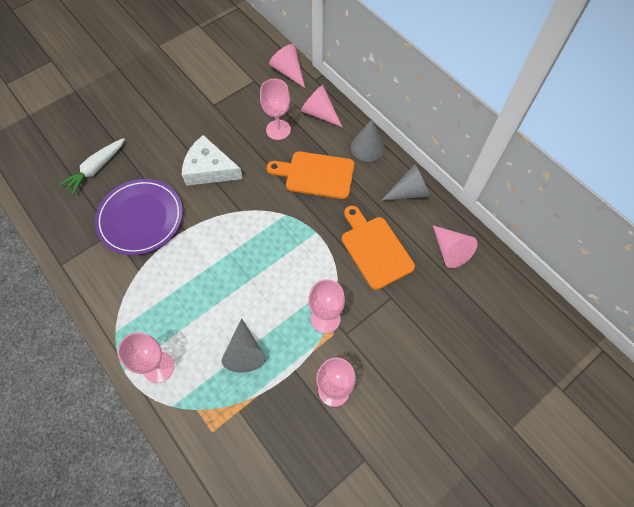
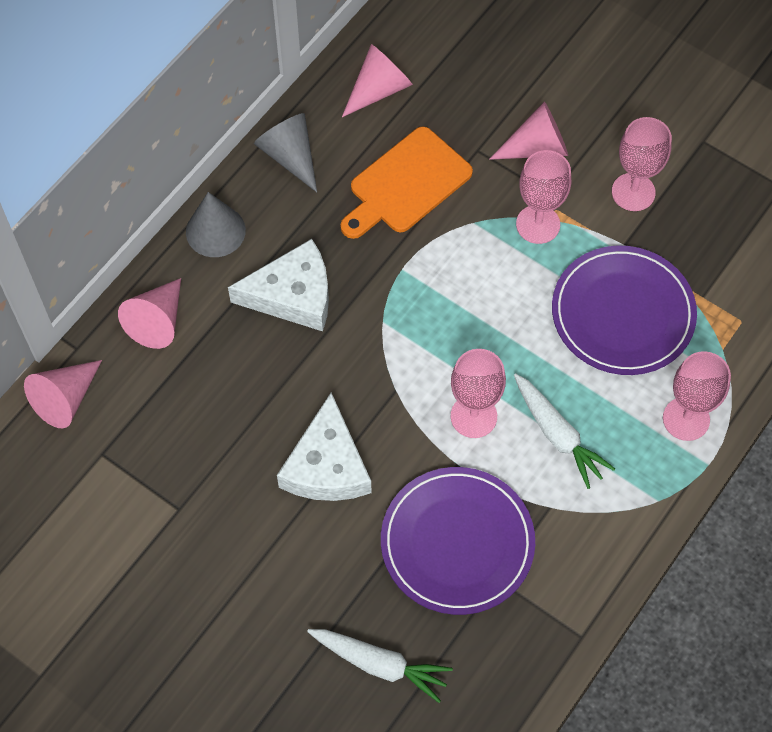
camera: 105 degrees left, 0 degrees up
grey cone [222,319,265,373] -> purple plate [552,246,697,375]
pink goblet [260,79,291,140] -> pink goblet moved to [451,349,506,438]
orange cutting board [267,151,354,199] -> white cheese [228,239,329,331]
none -> pink cone [489,102,568,160]
none -> white carrot [514,373,615,489]

